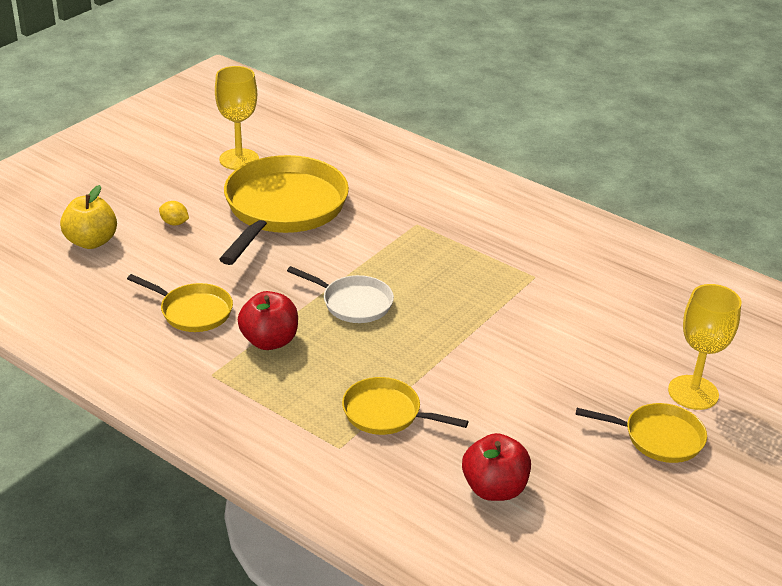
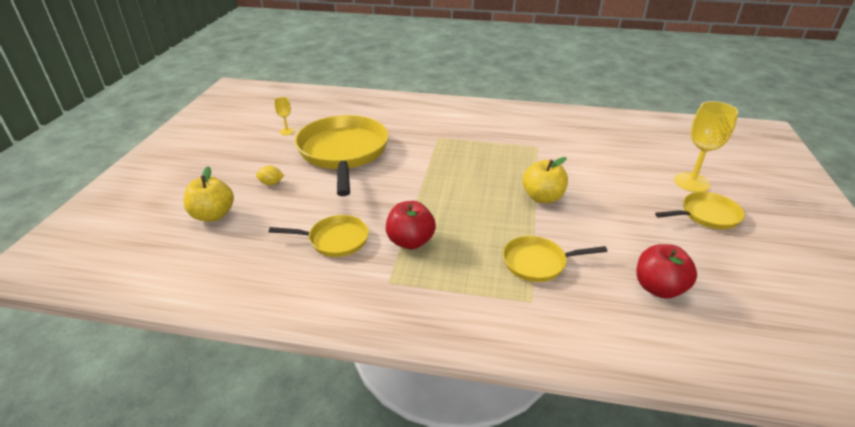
camera: 25 degrees left, 0 degrees up
yellow goblet [215,66,259,170] -> yellow goblet [274,97,294,135], size x0.49
white pan [287,266,394,323] -> none
none -> yellow apple [523,157,568,203]

